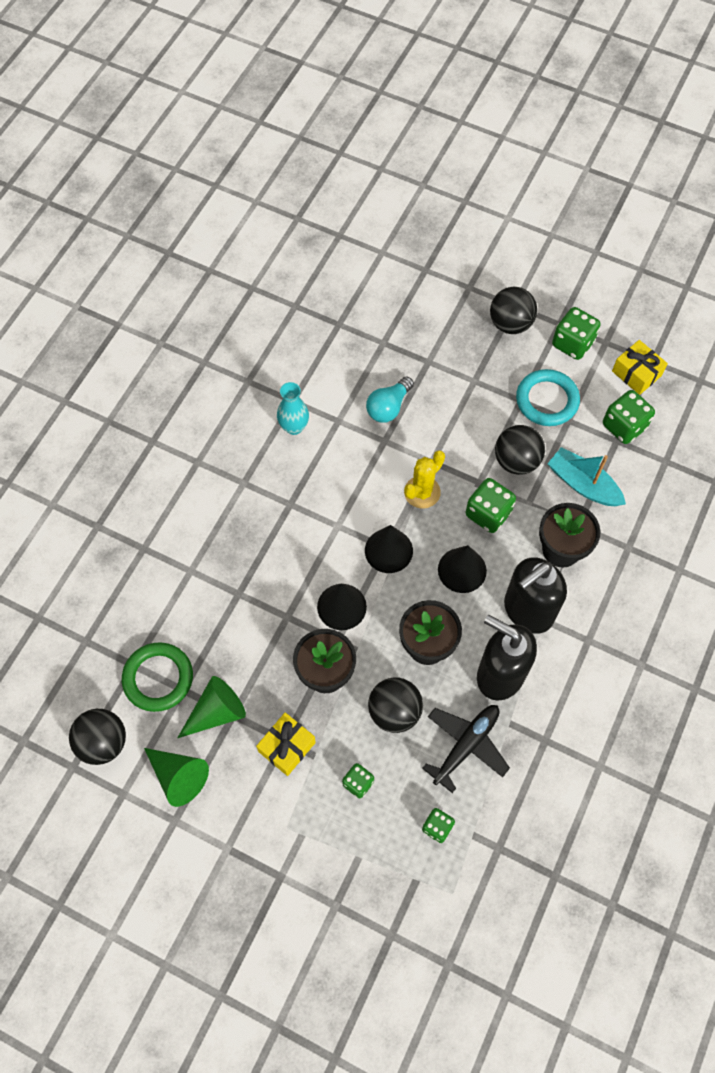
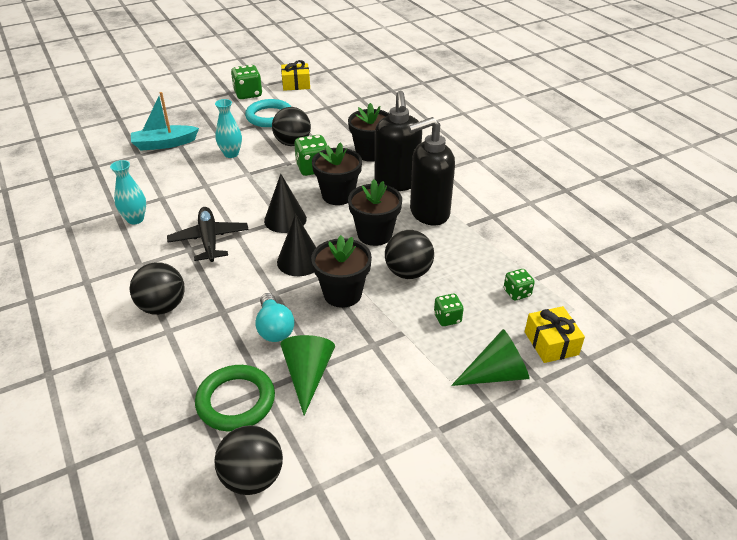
camera: 55 degrees left, 25 degrees down
green cone [144,748,209,807] -> green cone moved to [451,329,530,386]
yellow gift [256,713,316,776] -> yellow gift moved to [525,306,585,363]
turquoise light bulb [366,376,414,423] -> turquoise light bulb moved to [255,293,294,342]
yellow cactus [404,450,445,509] -> none
black plane [422,705,510,793] -> black plane moved to [167,207,249,262]
black cone [438,545,487,593] -> black flower pot [312,142,362,205]
black ball [490,287,537,334] -> black ball moved to [130,262,185,315]
turquoise boat [547,447,626,506] -> turquoise boat moved to [131,92,199,151]
green dice [603,390,655,444] -> none
none -> turquoise vase [215,99,242,158]

